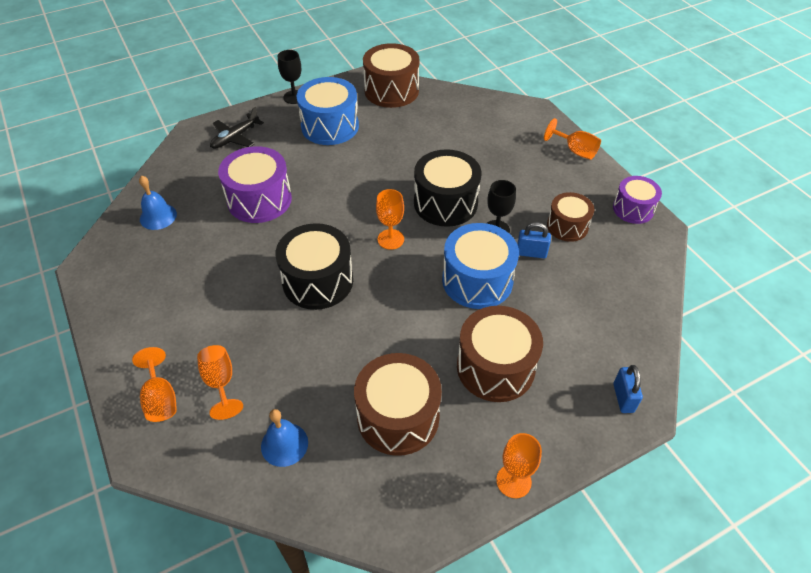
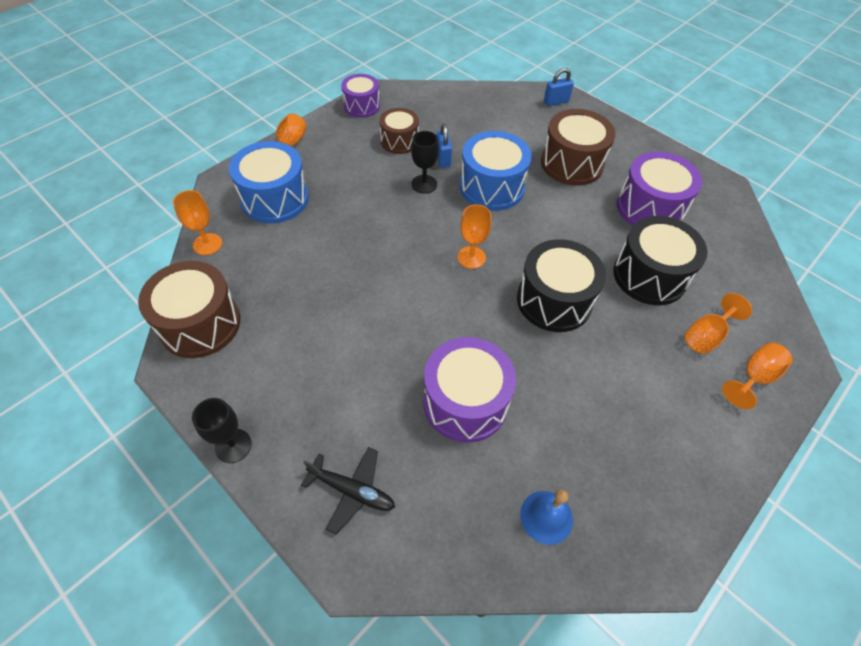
camera: 110 degrees left, 5 degrees up
blue bell [261,409,308,467] -> none
blue drum [296,77,359,145] -> blue drum moved to [229,141,309,224]
brown drum [354,353,442,456] -> purple drum [617,151,702,226]
black drum [414,149,481,227] -> black drum moved to [614,216,708,305]
orange goblet [496,433,542,498] -> orange goblet moved to [173,190,222,255]

